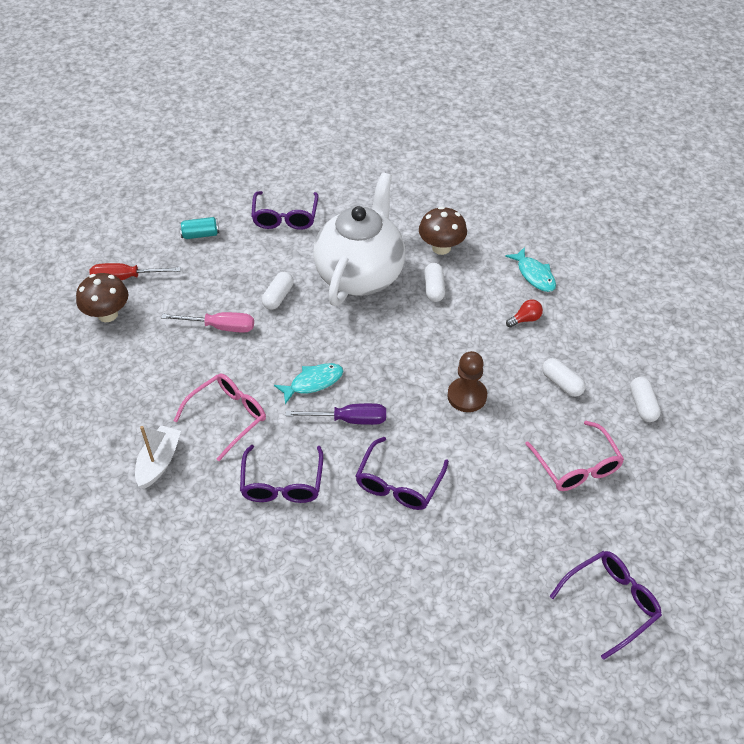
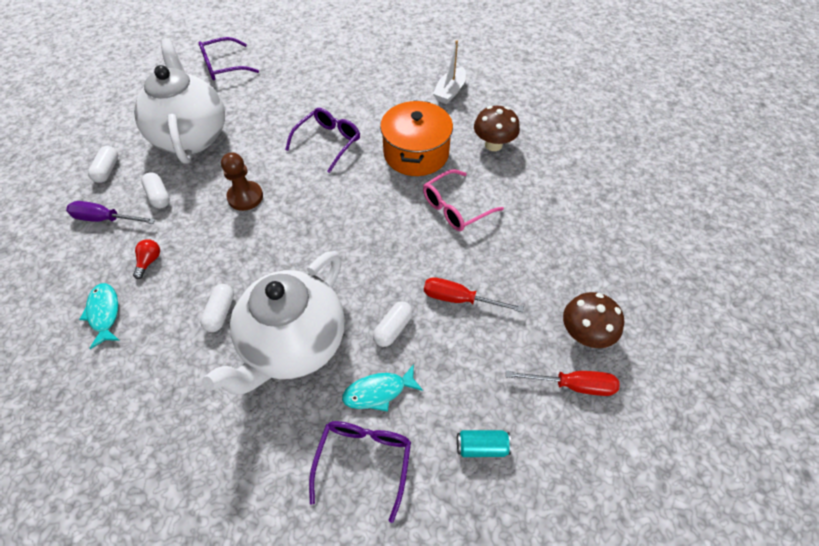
camera: 170 degrees left, 5 degrees up
white boat [135,425,181,489] -> white boat moved to [433,40,466,104]
pink screwdriver [161,312,254,333] -> red screwdriver [424,277,524,312]
purple glasses [240,445,323,503] -> orange pot [380,101,453,176]
turquoise fish [274,363,343,404] -> turquoise fish moved to [342,364,423,412]
purple screwdriver [286,403,386,425] -> purple screwdriver moved to [66,201,155,224]
brown mushroom [419,206,467,255] -> brown mushroom moved to [474,106,520,151]
red light bulb [506,299,543,328] -> red light bulb turned 120 degrees clockwise [133,239,160,279]
pink glasses [525,421,624,491] -> white teapot [134,38,225,164]

